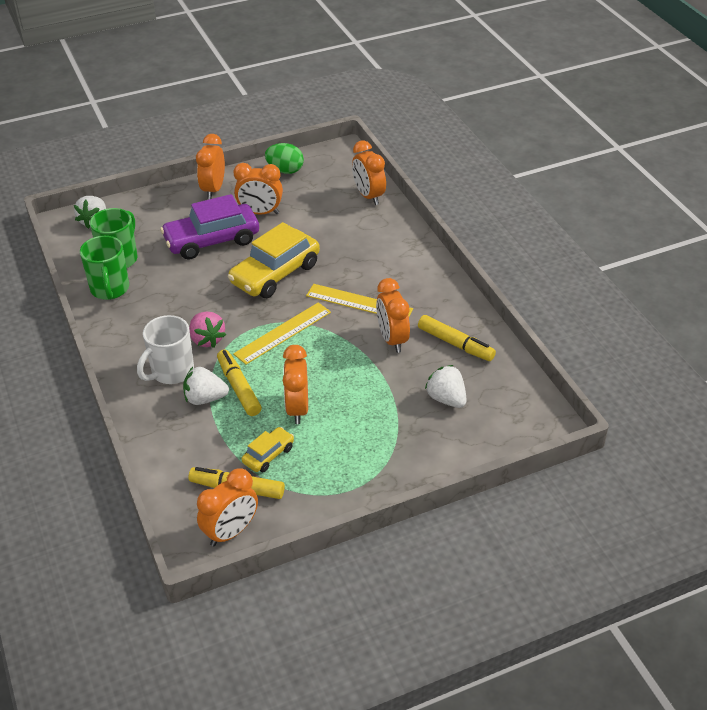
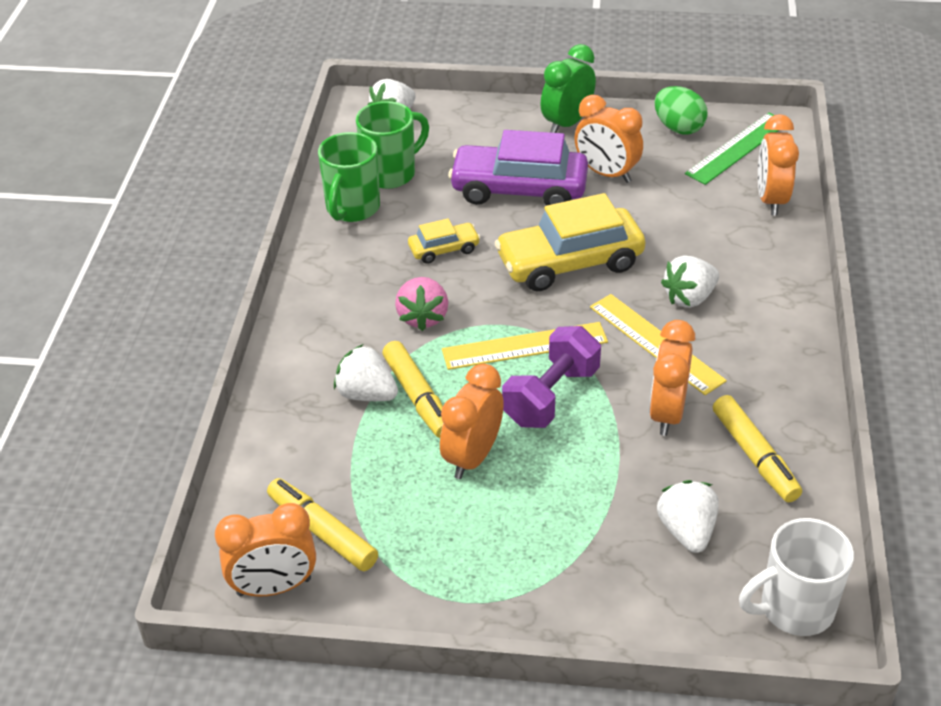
camera: 30 degrees right, 0 degrees up
white mug [137,315,194,384] -> white mug moved to [739,518,854,636]
orange clock [196,134,225,199] -> green clock [540,44,596,133]
yellow marker [217,349,262,416] -> yellow marker turned 150 degrees clockwise [382,341,443,438]
yellow car [242,427,294,472] -> yellow car moved to [408,219,480,264]
none -> purple dumbbell [502,326,601,428]
none -> white strawberry [661,255,719,308]
none -> green ruler [685,113,779,185]

